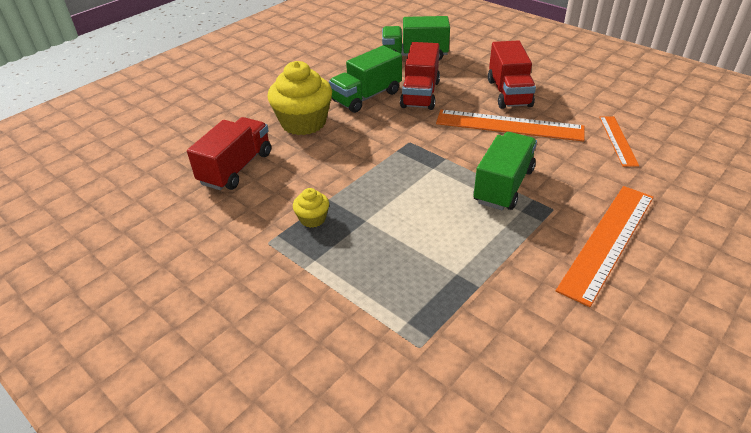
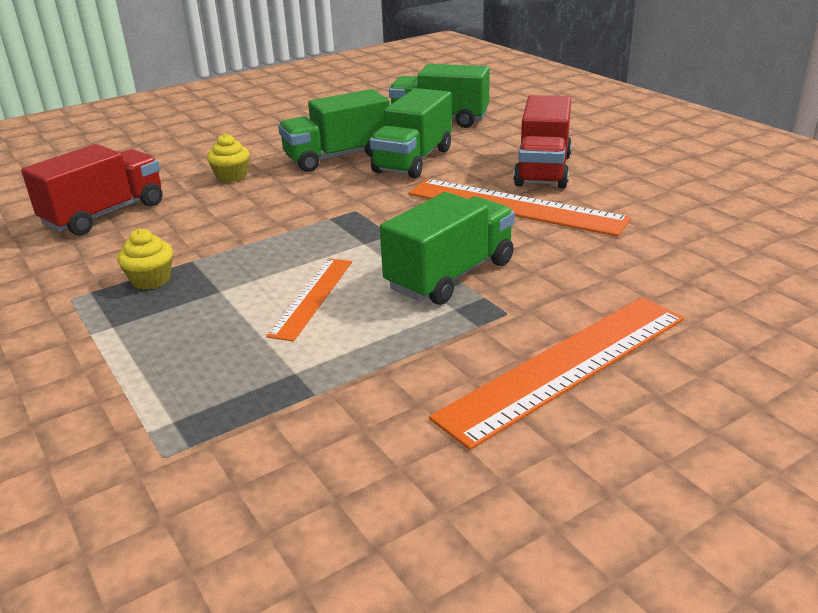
camera: 15 degrees right, 10 degrees down
yellow cupcake [267,61,332,135] -> yellow cupcake [207,134,250,182], size x0.47
red truck [400,42,440,110] -> green truck [370,88,452,179]
orange ruler [599,116,639,167] -> orange ruler moved to [267,258,352,342]

